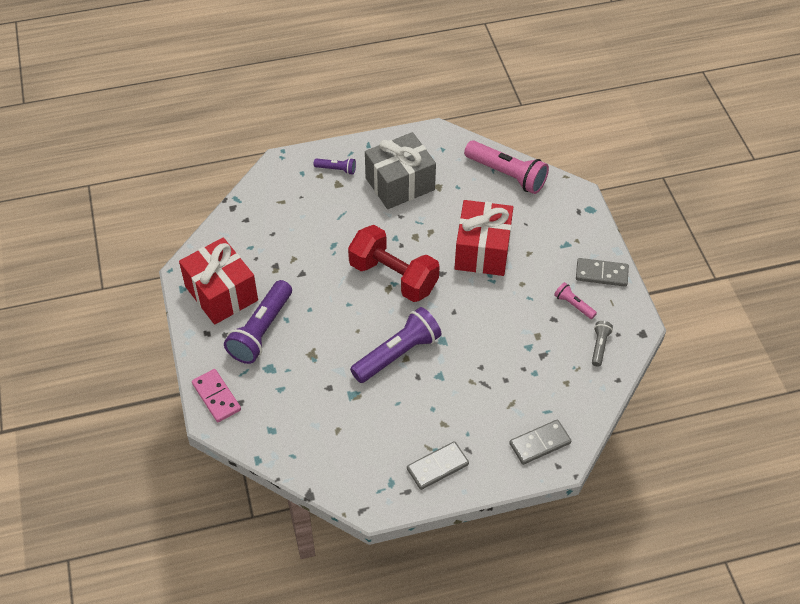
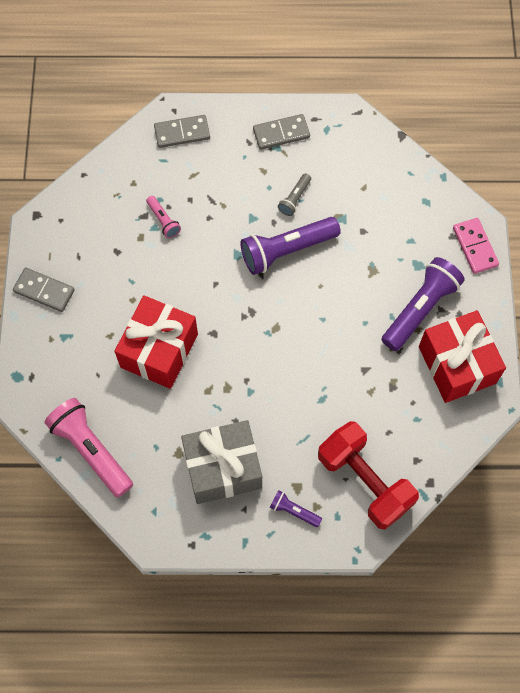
camera: 165 degrees left, 15 degrees up
red dumbbell [348,225,440,302] -> red dumbbell moved to [318,421,419,529]
pink flashlight [554,282,597,319] -> pink flashlight moved to [146,196,181,238]
grey flashlight [592,321,613,367] -> grey flashlight moved to [278,173,311,216]

